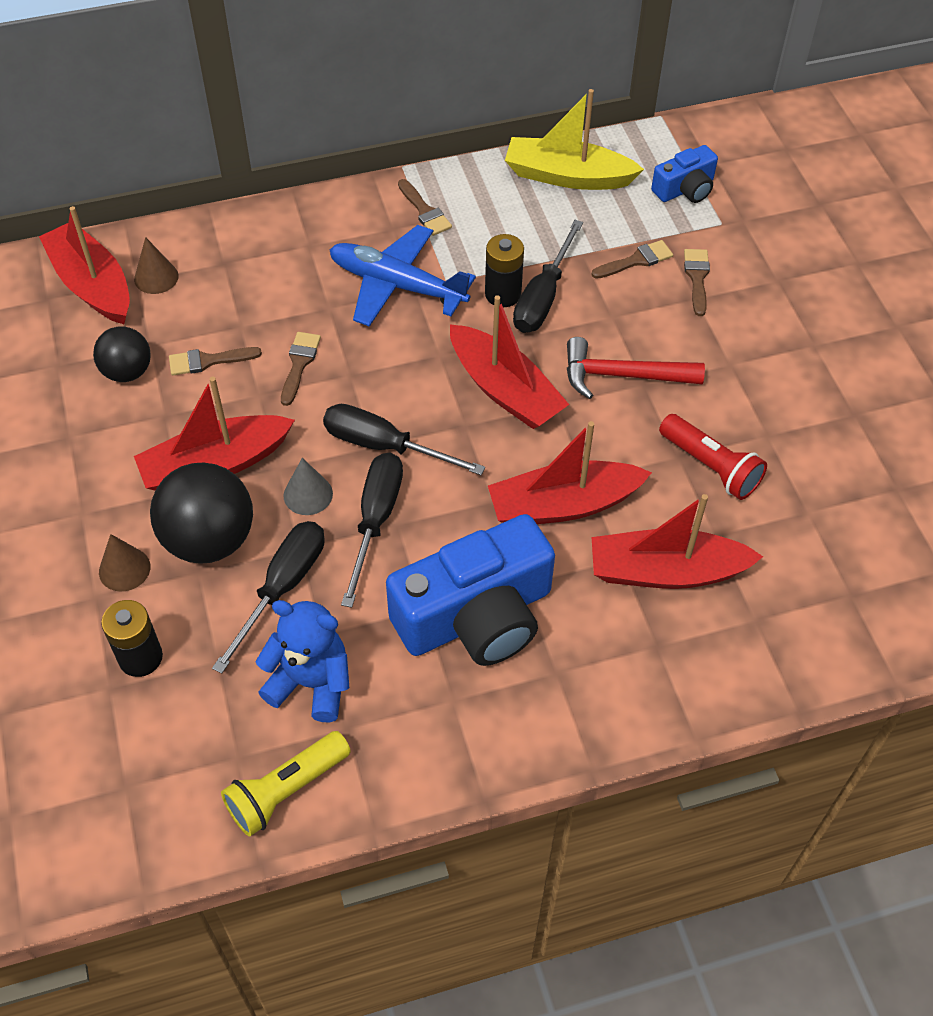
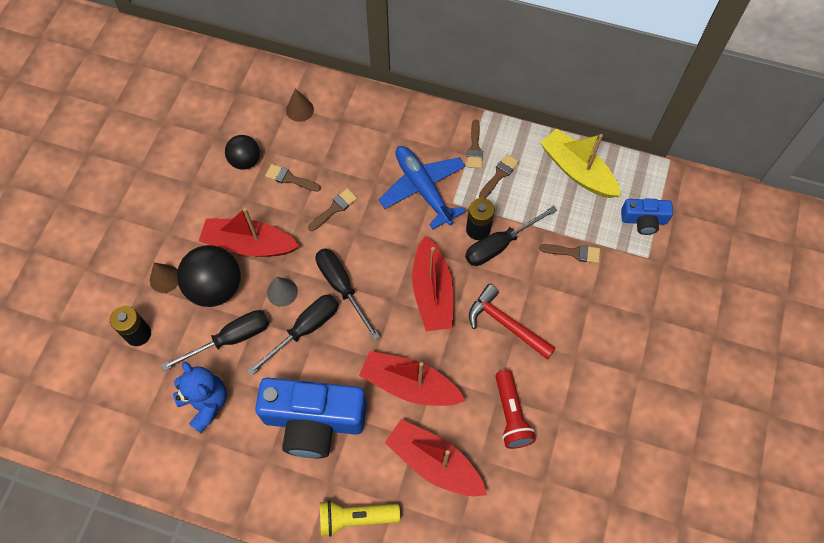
camera: 35 degrees right, 10 degrees up
red boat [39,206,130,324] -> none
yellow flashlight [221,731,351,836] -> yellow flashlight moved to [320,500,400,537]
brown brush [684,249,710,316] -> brown brush moved to [479,154,519,198]

